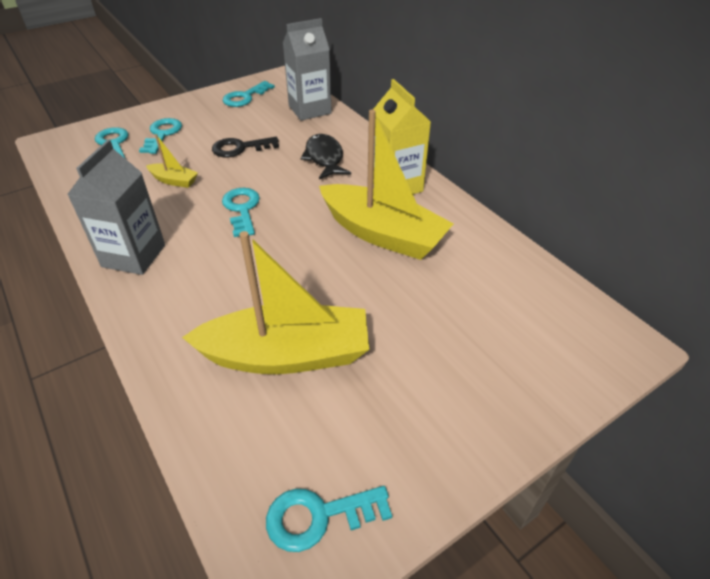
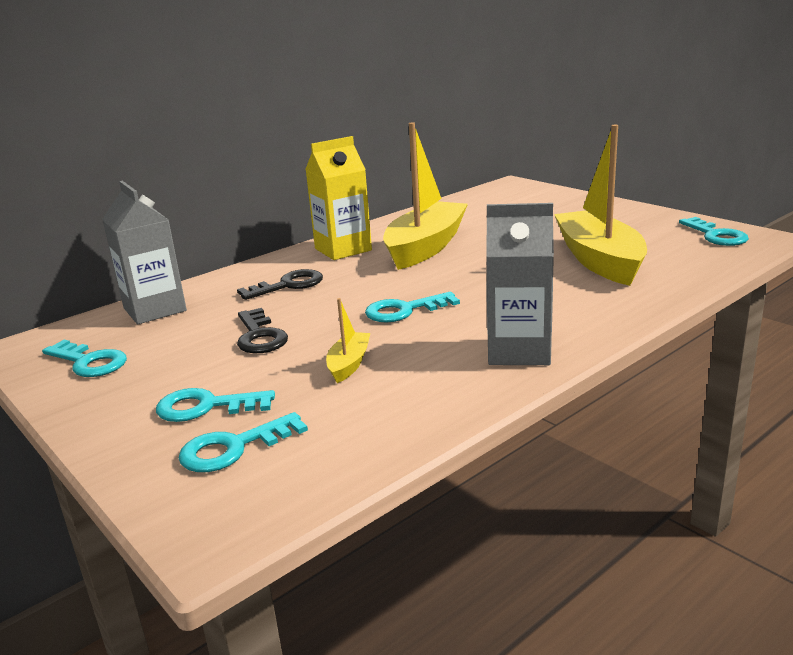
camera: 95 degrees left, 20 degrees down
black fish [300,134,351,179] -> black key [237,269,323,300]

